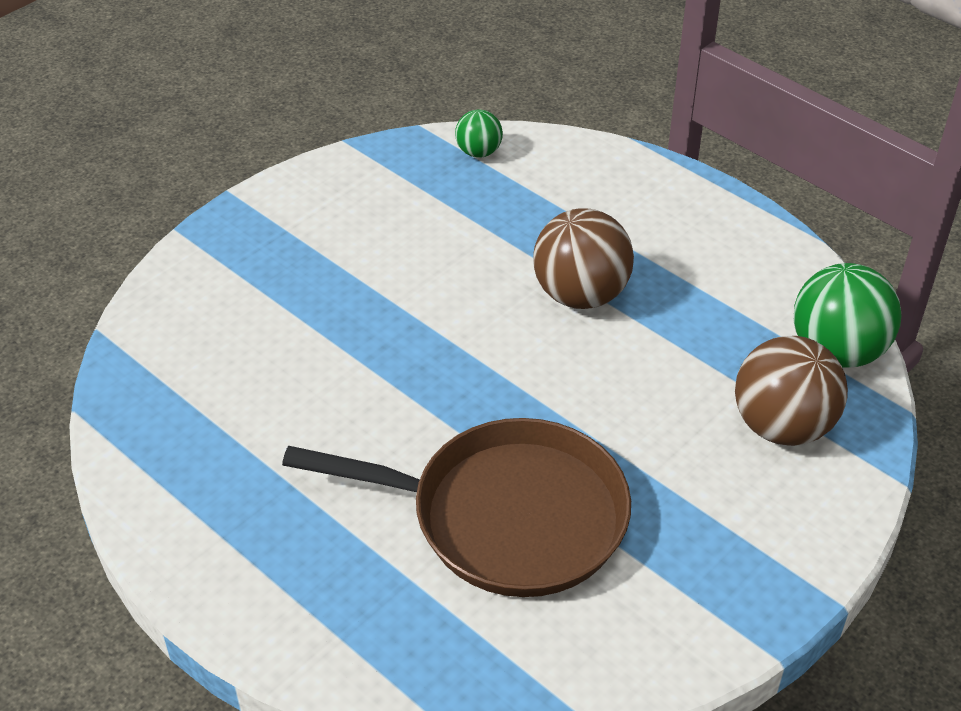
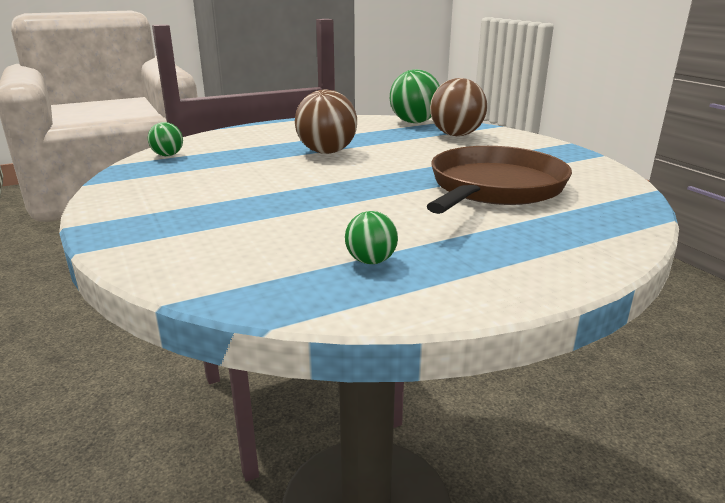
camera: 70 degrees left, 20 degrees down
none -> green ball [345,211,398,264]

